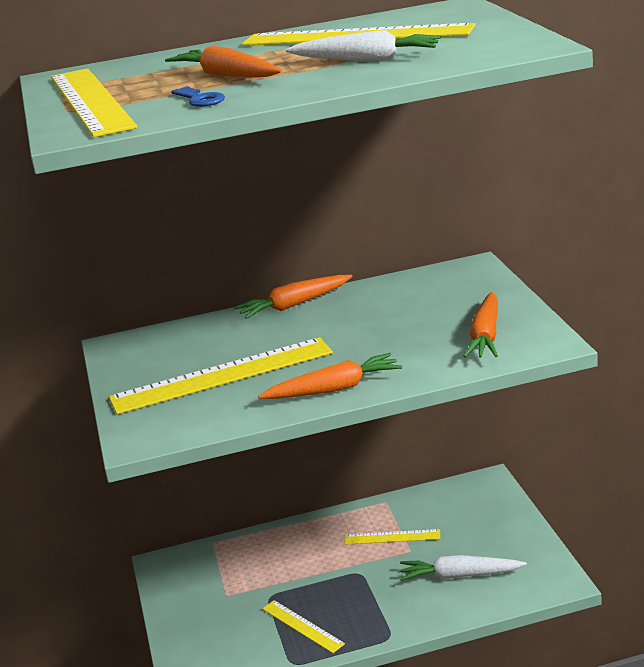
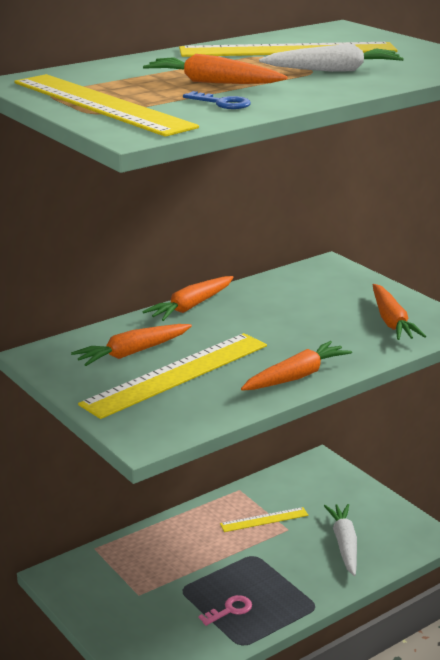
camera: 25 degrees left, 0 degrees up
yellow ruler [262,600,345,653] -> pink key [198,595,252,626]
white carrot [400,555,527,581] -> white carrot turned 105 degrees clockwise [324,504,357,576]
none -> orange carrot [71,324,192,366]

